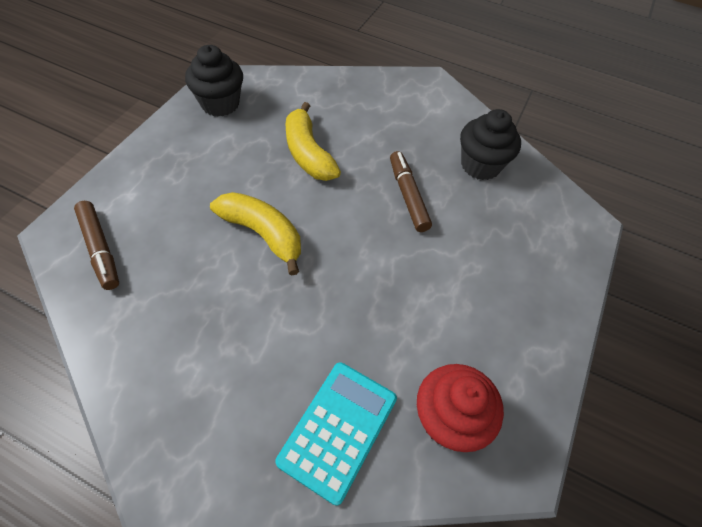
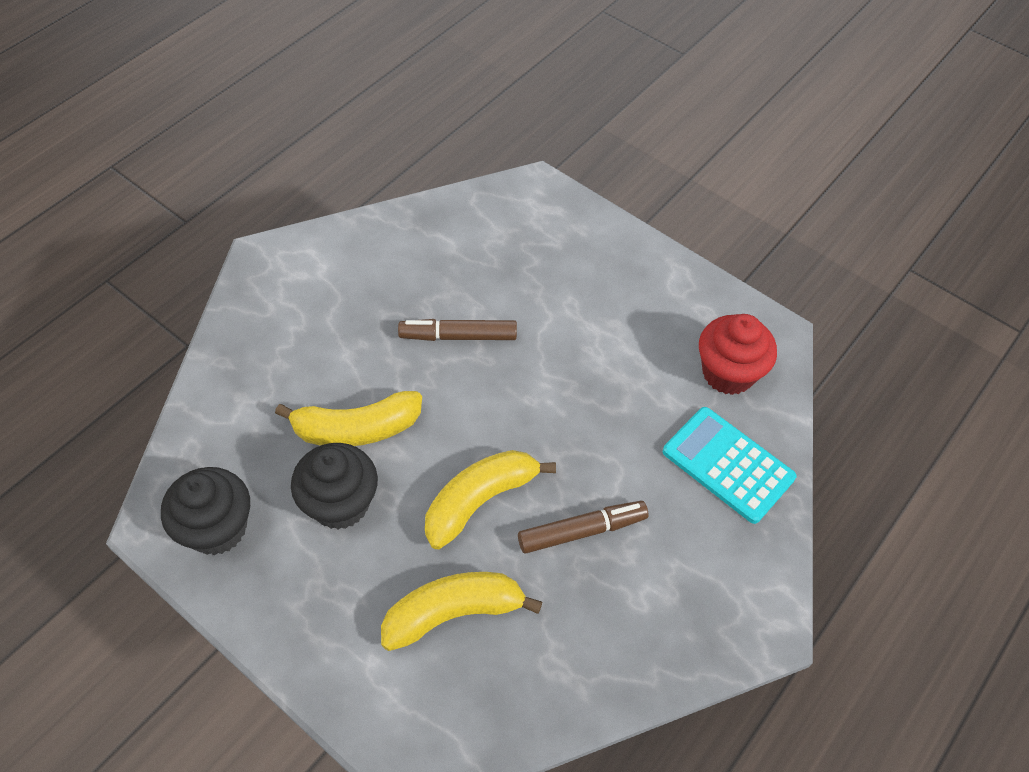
camera: 75 degrees left, 0 degrees up
brown marker [74,201,119,290] -> brown marker moved to [518,501,649,554]
black cupcake [460,109,521,180] -> black cupcake moved to [291,443,378,530]
none -> yellow banana [381,572,542,651]

